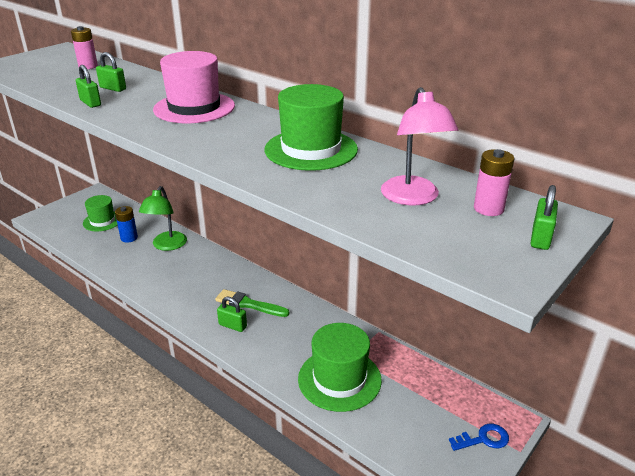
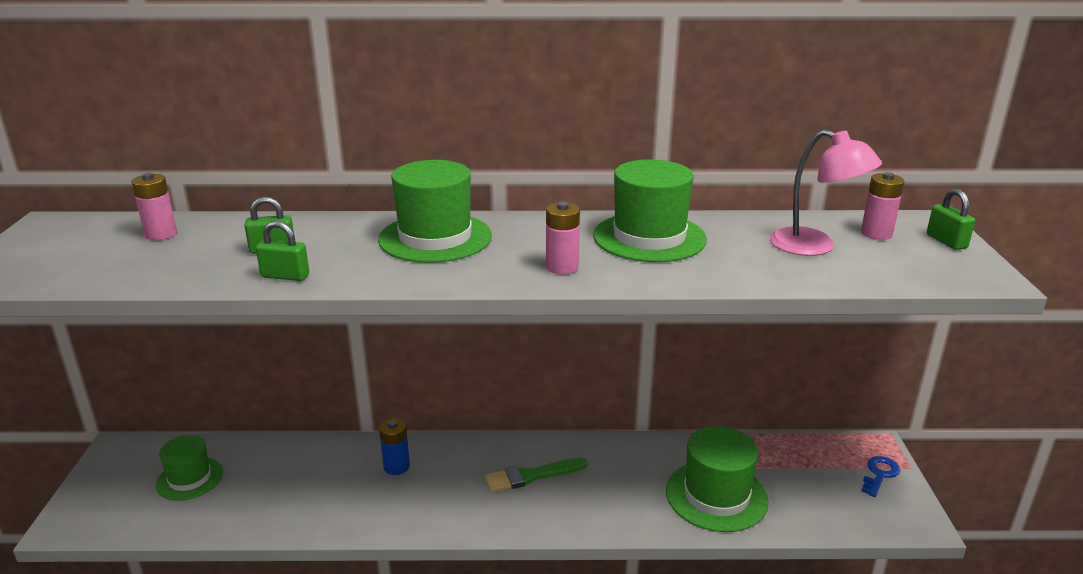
camera: 40 degrees left, 5 degrees down
blue battery [115,206,138,243] -> blue battery moved to [379,418,410,475]
green lamp [139,186,187,251] -> none
pink hat [153,51,235,123] -> green hat [378,160,492,263]
green padlock [217,297,247,332] -> none
none -> pink battery [546,202,580,274]

